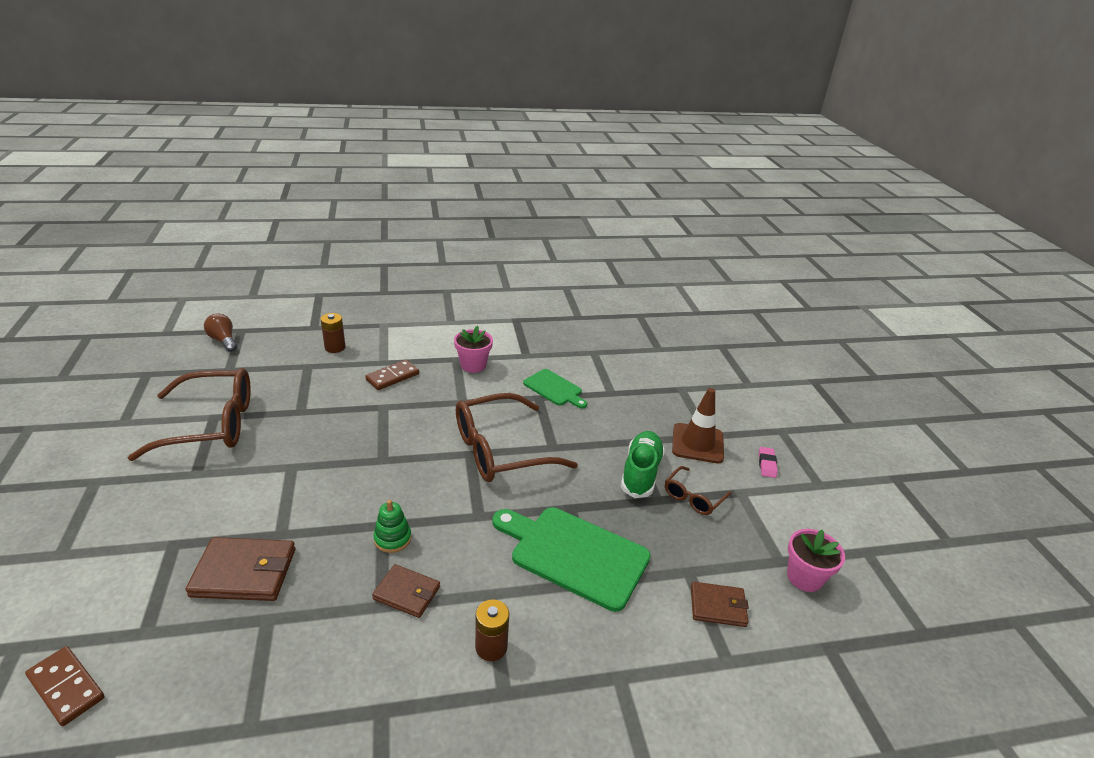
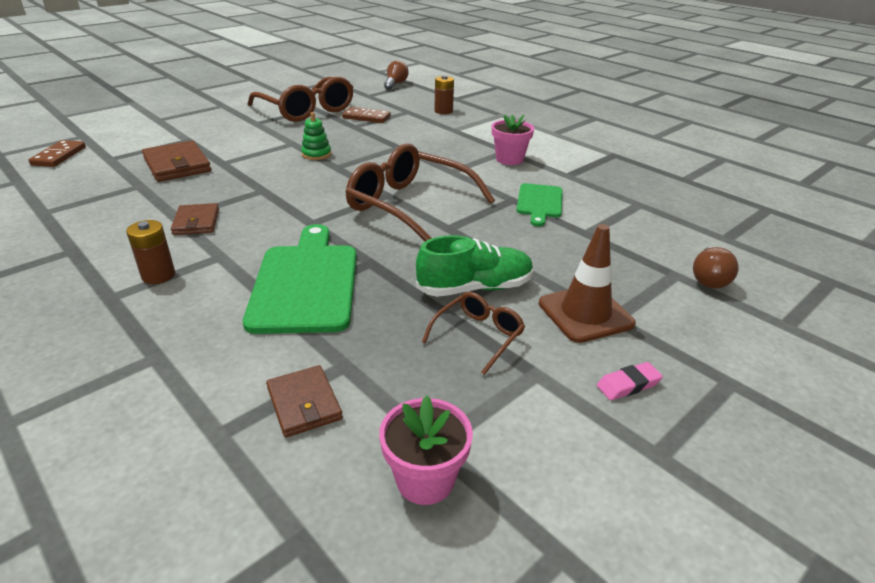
camera: 60 degrees right, 0 degrees up
brown domino [365,360,419,390] -> brown domino moved to [342,107,391,123]
green stacking toy [373,500,411,553] -> green stacking toy moved to [301,112,331,160]
brown glasses [665,466,732,515] -> brown glasses turned 120 degrees clockwise [422,292,525,375]
none -> brown light bulb [693,246,739,289]

